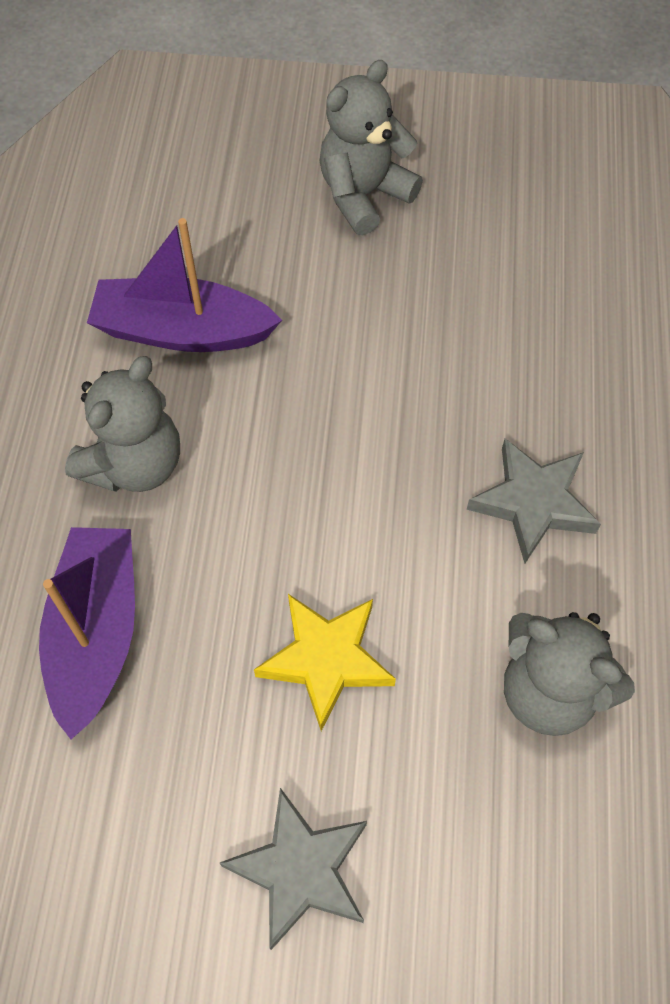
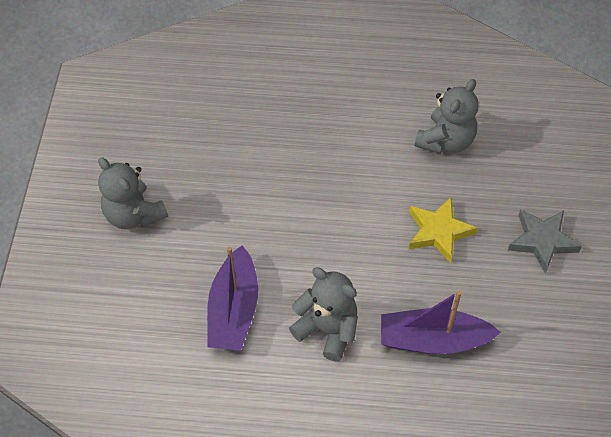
camera: 90 degrees left, 5 degrees down
grey star [467,438,601,563] -> none

